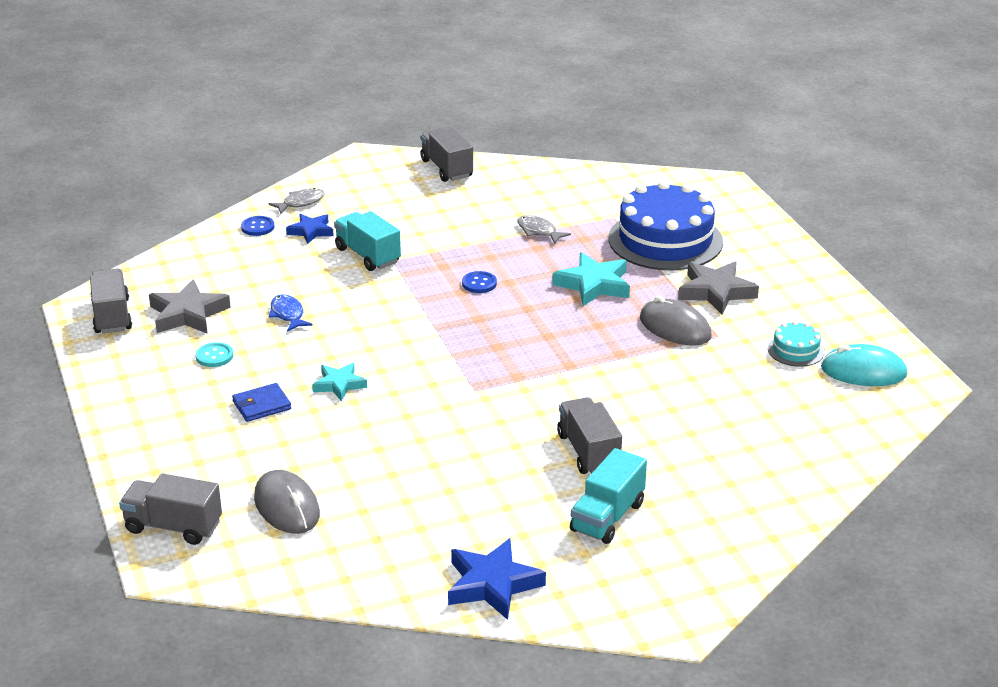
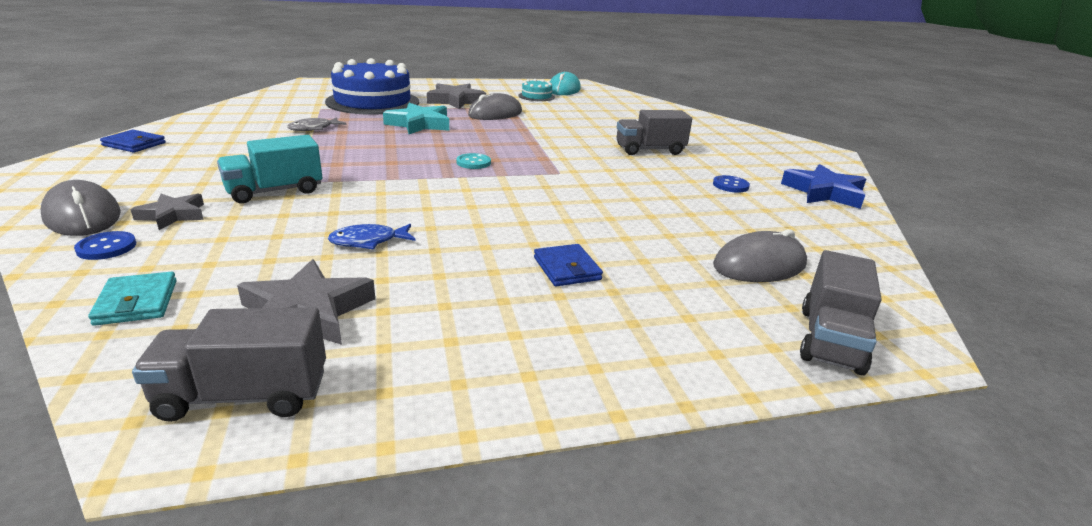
camera: 85 degrees left, 5 degrees down
turquoise button [195,342,233,367] -> turquoise button moved to [456,153,491,169]
grey fish [268,188,325,214] -> grey mouse [41,180,121,236]
blue star [286,214,334,244] -> grey star [130,194,204,230]
turquoise star [312,363,367,402] -> none
grey truck [421,128,473,182] -> blue wallet [100,130,166,153]
blue button [462,271,497,293] -> blue button moved to [713,175,750,193]
turquoise truck [570,448,647,544] -> none
none -> turquoise wallet [88,272,177,326]

